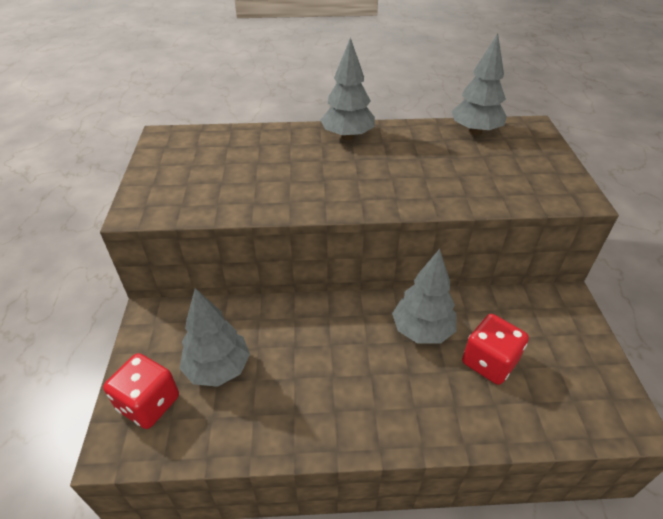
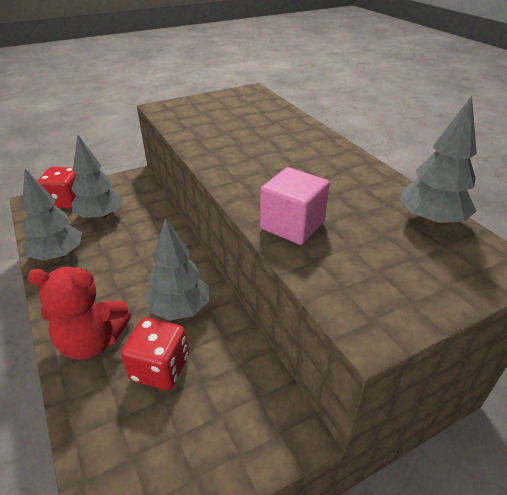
camera: 65 degrees right, 5 degrees down
grey tree [320,37,375,141] -> grey tree moved to [22,169,82,260]
none -> red teddy bear [27,267,131,360]
none -> pink cube [260,167,330,245]

